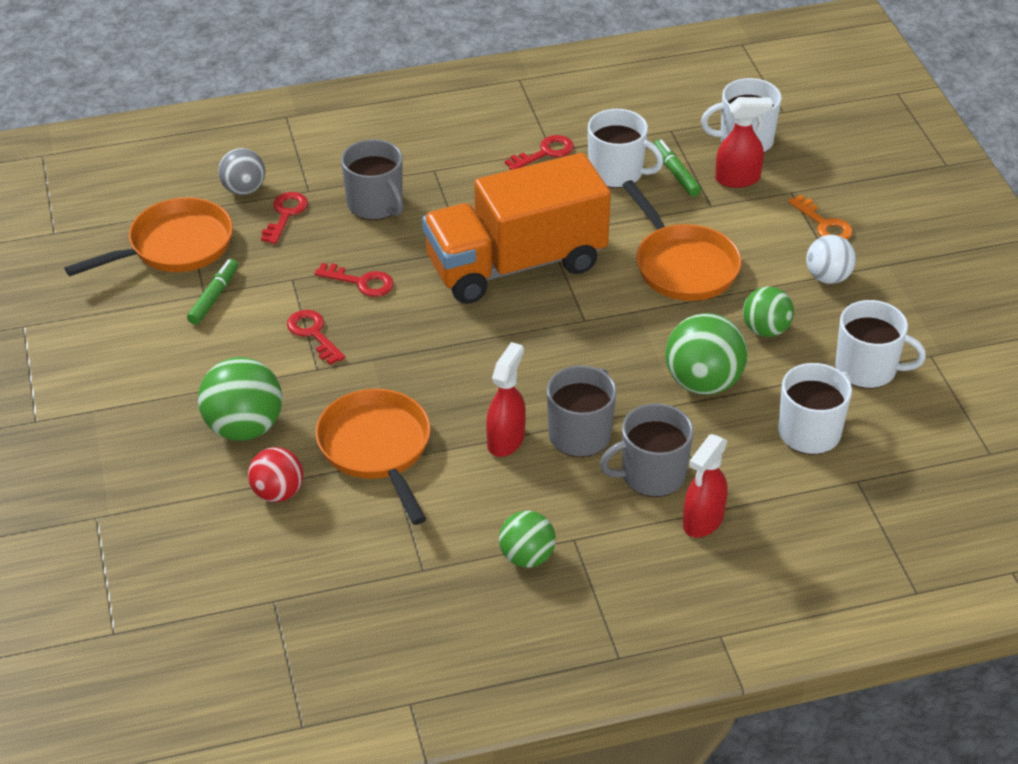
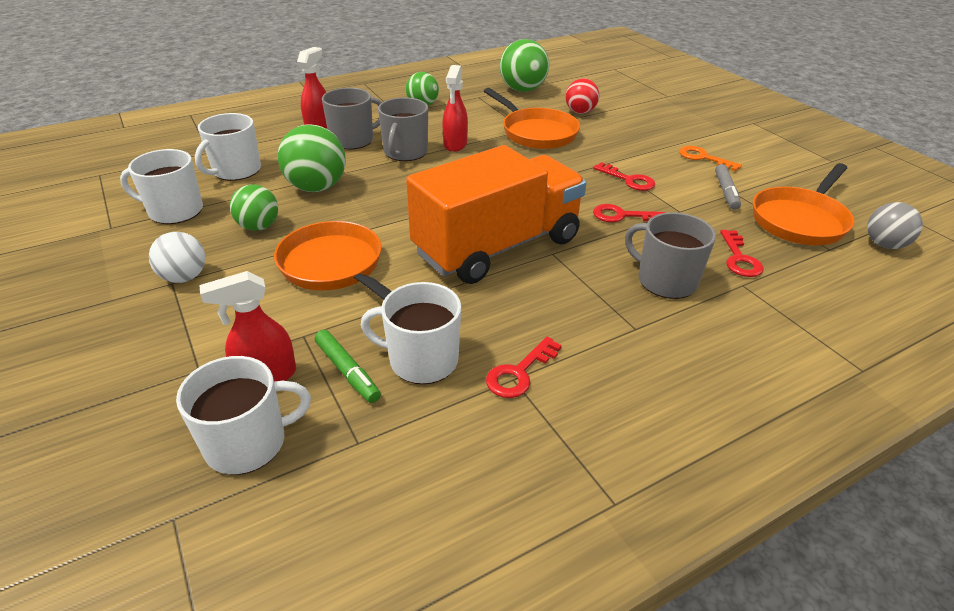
camera: 165 degrees right, 5 degrees down
green marker [187,259,238,325] -> grey marker [715,164,741,210]
green ball [198,357,282,441] -> green ball moved to [500,39,549,92]
grey ball [218,148,265,195] -> grey ball moved to [867,202,923,249]
orange key [788,195,853,240] -> orange key moved to [679,146,742,171]

